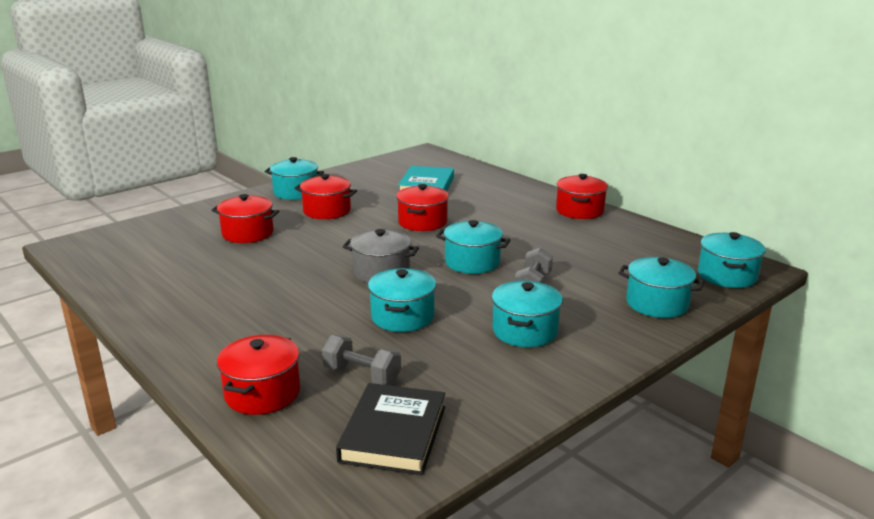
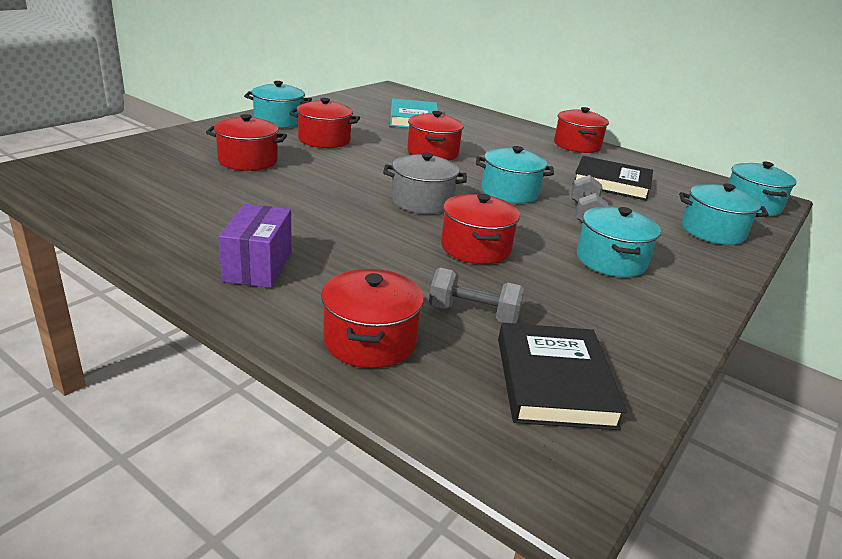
camera: 15 degrees left, 5 degrees up
turquoise pot [368,268,436,332] -> red pot [441,194,520,264]
none -> purple box [218,204,292,288]
none -> black book [573,156,653,201]

